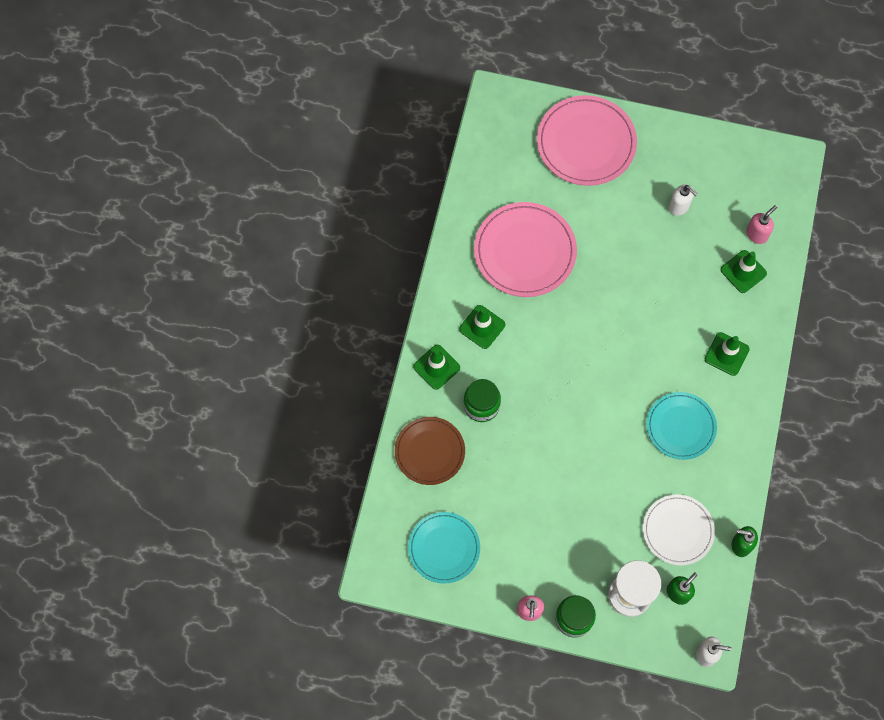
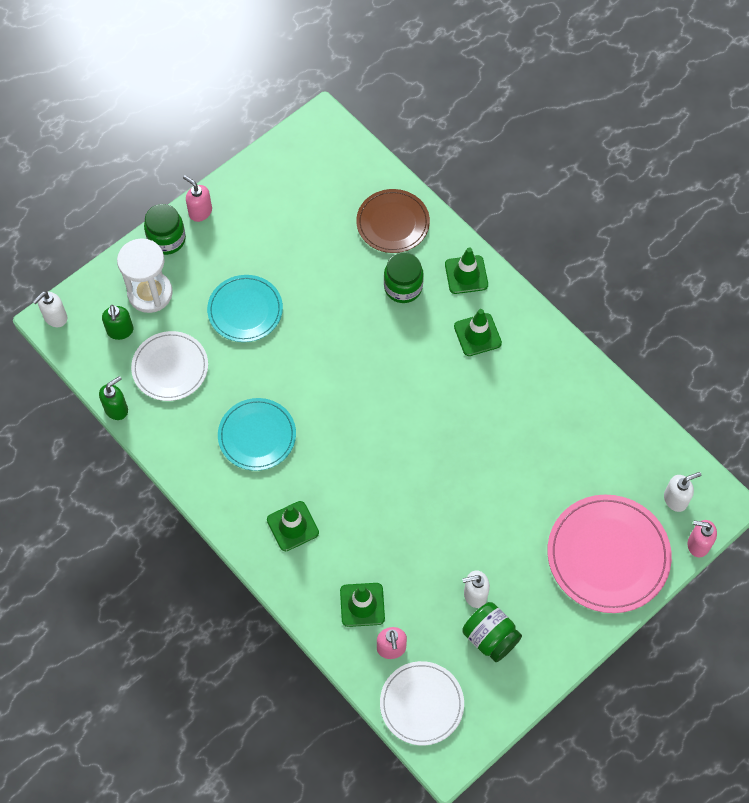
camera: 125 degrees right, 5 degrees down
turquoise plate [408,512,480,584] -> turquoise plate moved to [207,275,283,342]
pink plate [474,202,577,297] -> none
none -> white plate [380,661,464,745]
none -> green jar [462,602,522,662]
none -> white soap dispenser [664,472,701,512]
none -> pink soap dispenser [688,520,717,557]

